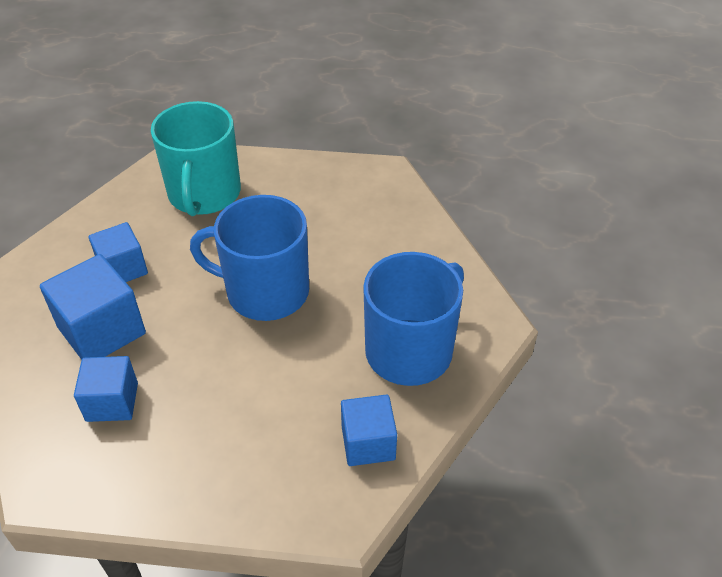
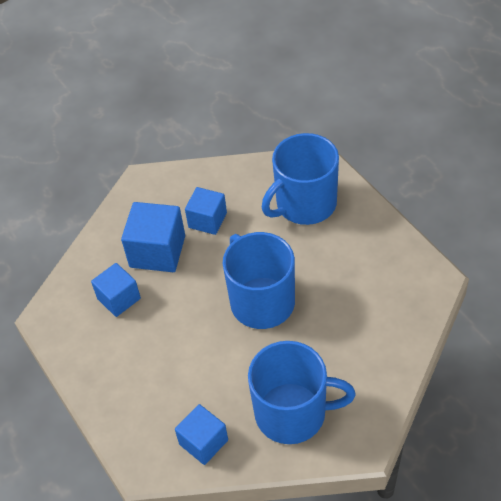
camera: 55 degrees right, 5 degrees up
turquoise mug [151,101,241,216] -> blue mug [262,133,339,225]

